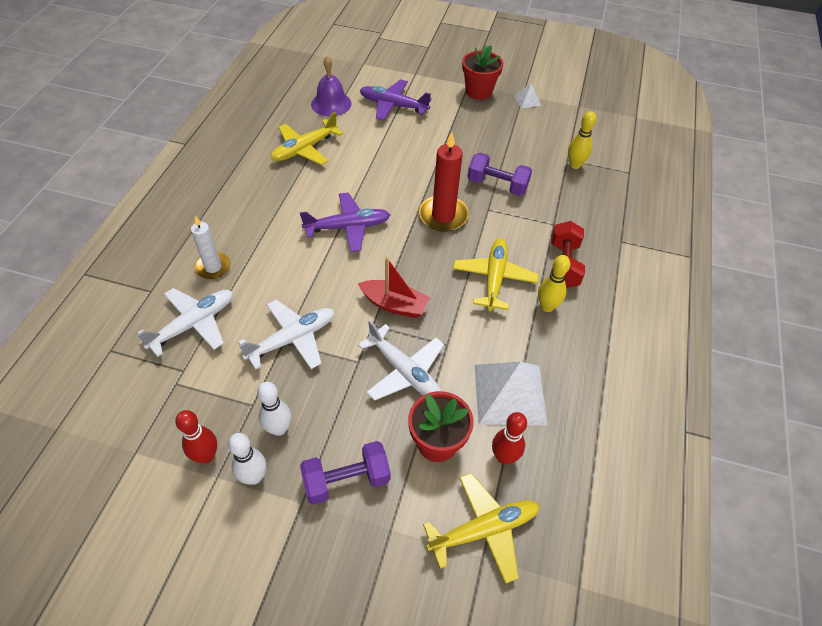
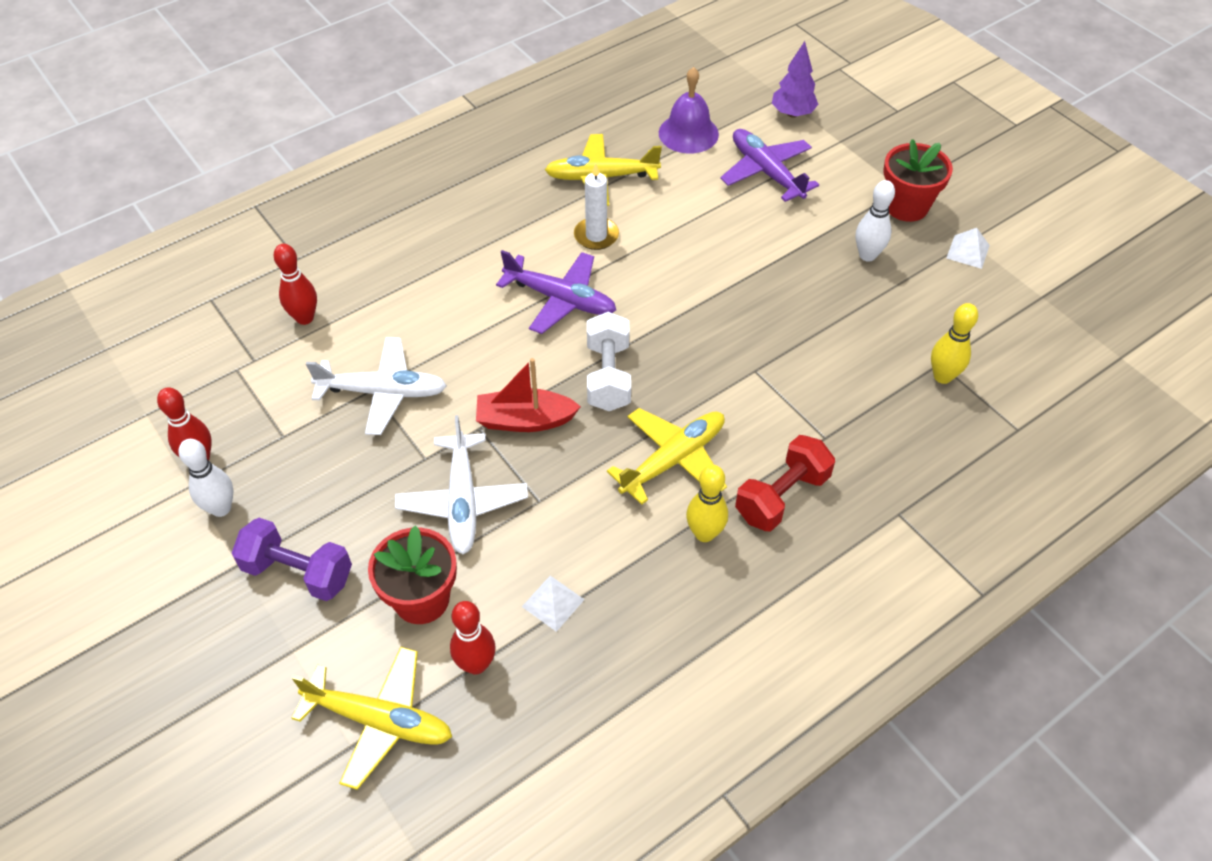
camera: 40 degrees right, 0 degrees up
white plane [137,288,233,357] -> red bowling pin [273,244,317,325]
white candle [191,216,231,279] -> white candle moved to [574,163,619,250]
white bowling pin [257,382,291,436] -> white bowling pin moved to [856,180,895,262]
red boat [358,257,430,318] -> red boat turned 120 degrees clockwise [476,358,581,432]
red candle [419,132,469,232] -> none
purple dumbbell [467,153,532,196] -> none
white pyramid [475,362,548,425] -> white pyramid [522,576,585,632], size x0.46
none -> white dumbbell [587,312,631,411]
none -> purple tree [772,41,818,118]

